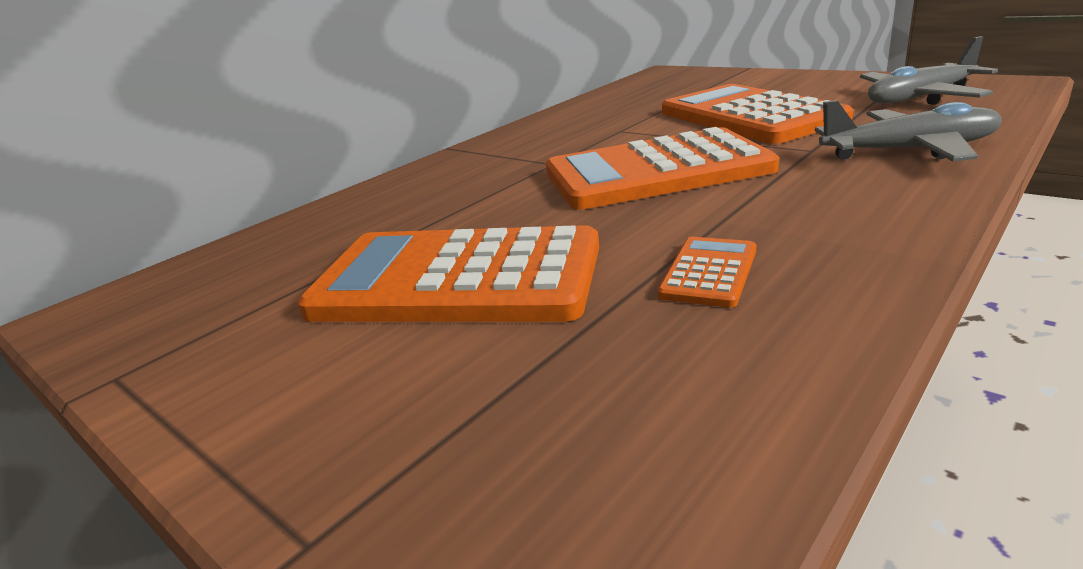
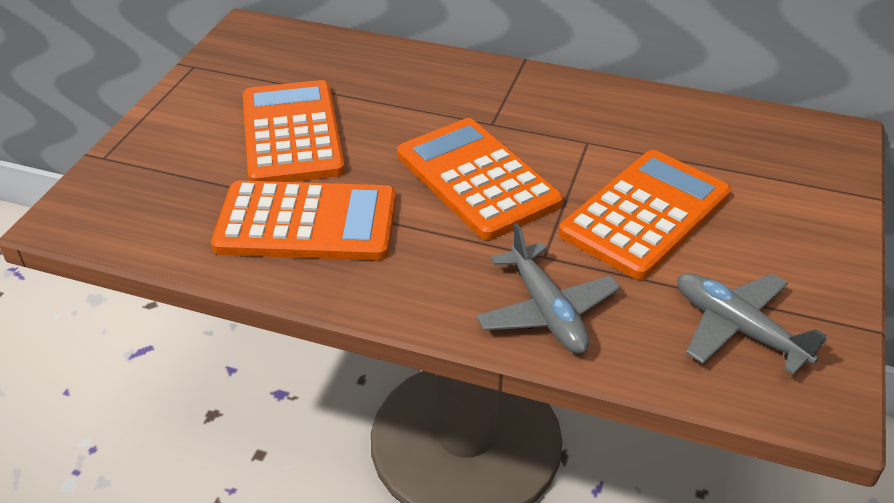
camera: 65 degrees right, 15 degrees up
orange calculator [658,237,757,308] -> orange calculator [211,181,396,261], size x2.33

